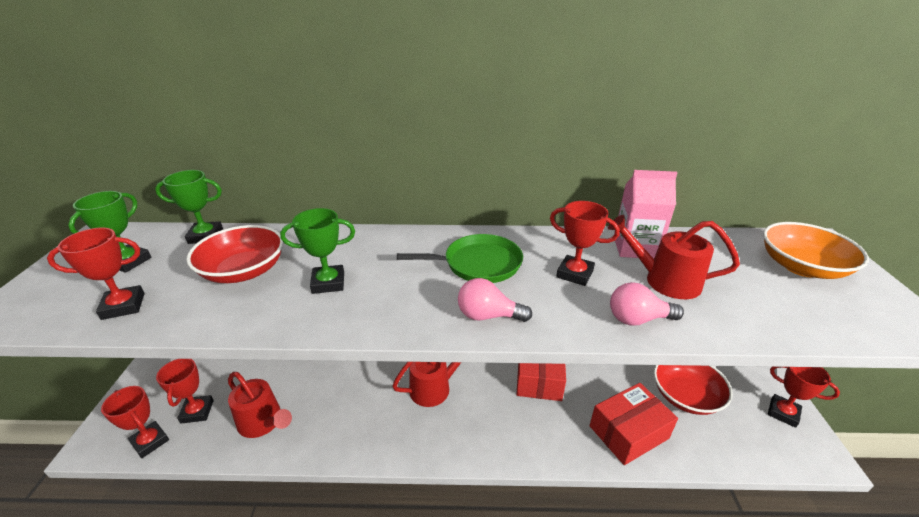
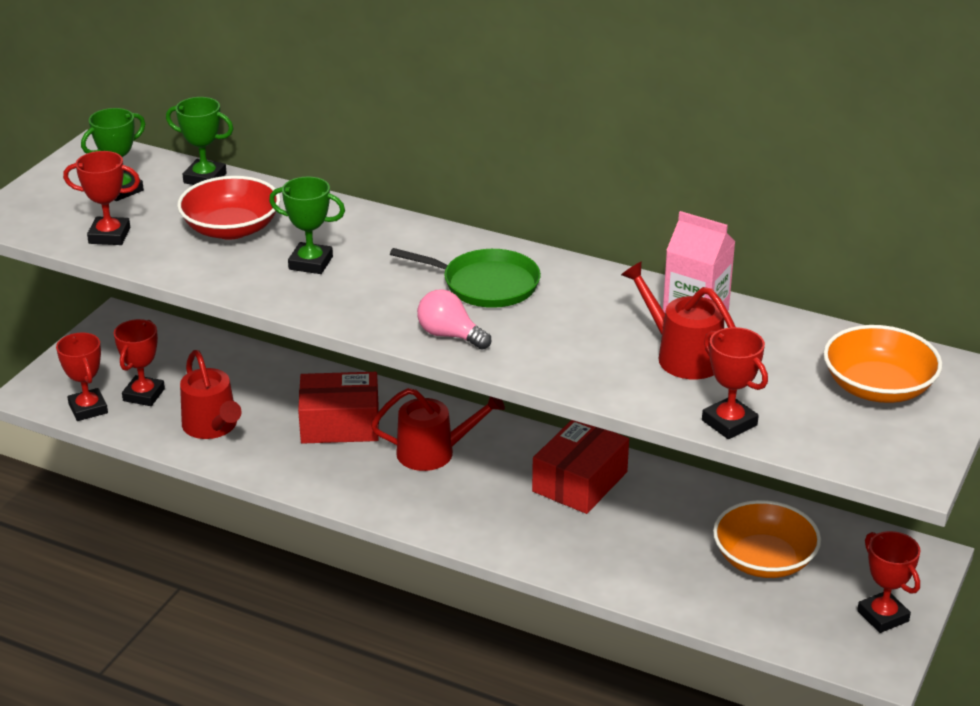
camera: 25 degrees right, 0 degrees up
red trophy [550,201,620,286] -> red trophy moved to [702,327,768,439]
red box [589,383,678,465] -> red box moved to [298,372,379,444]
pink light bulb [610,282,684,326] -> none
red bowl [654,365,733,415] -> orange bowl [713,500,821,578]

